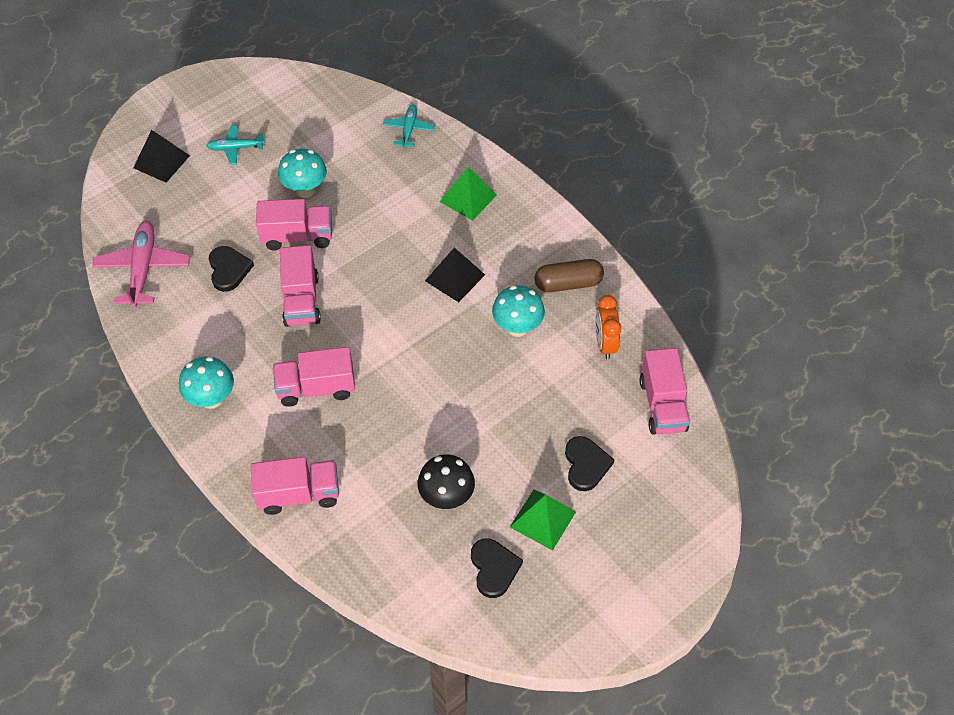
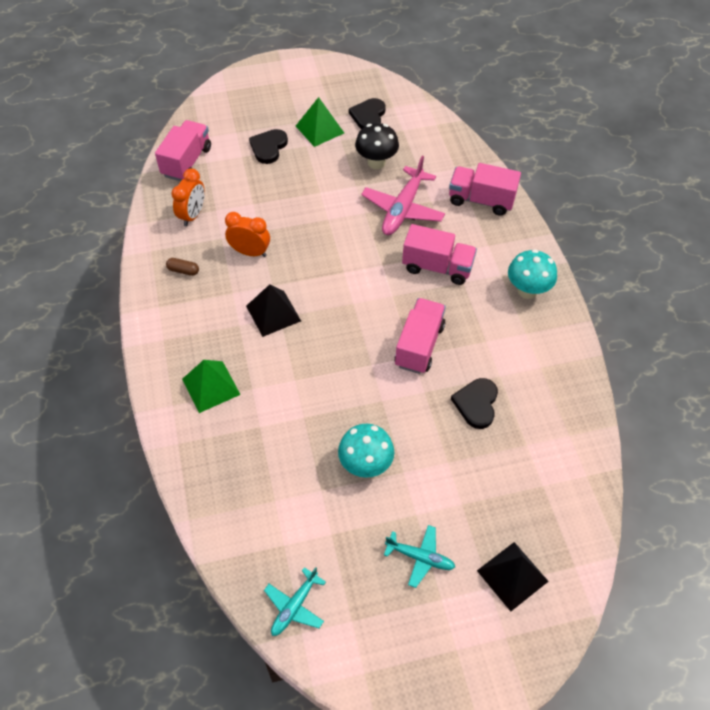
camera: 155 degrees left, 0 degrees up
pink plane [92,221,190,308] -> pink plane moved to [361,156,445,235]
pink truck [256,199,332,251] -> none
turquoise plane [383,105,435,148] -> turquoise plane moved to [264,567,326,636]
turquoise mushroom [492,285,545,337] -> orange clock [225,212,270,257]
brown capsule [535,259,604,292] -> brown capsule [166,258,199,276], size x0.52

